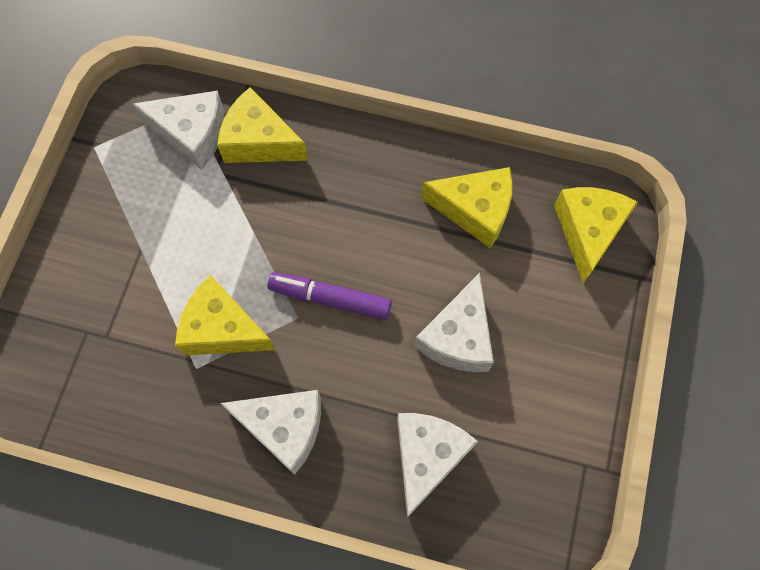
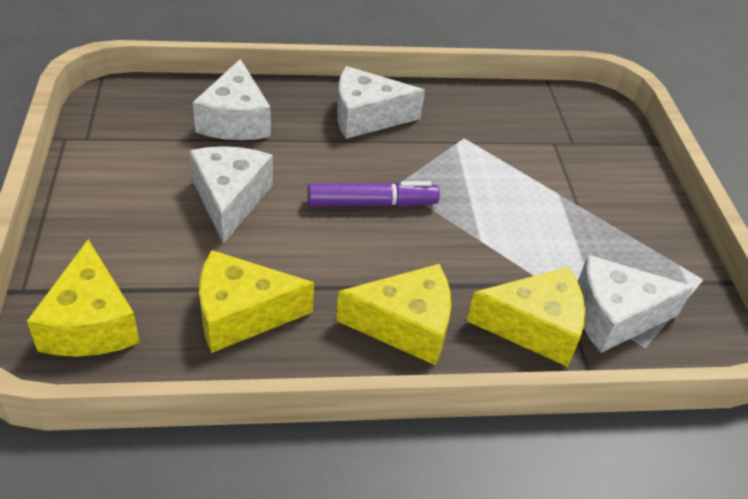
camera: 155 degrees right, 25 degrees down
yellow cheese [175,275,276,356] -> yellow cheese moved to [336,264,451,365]

